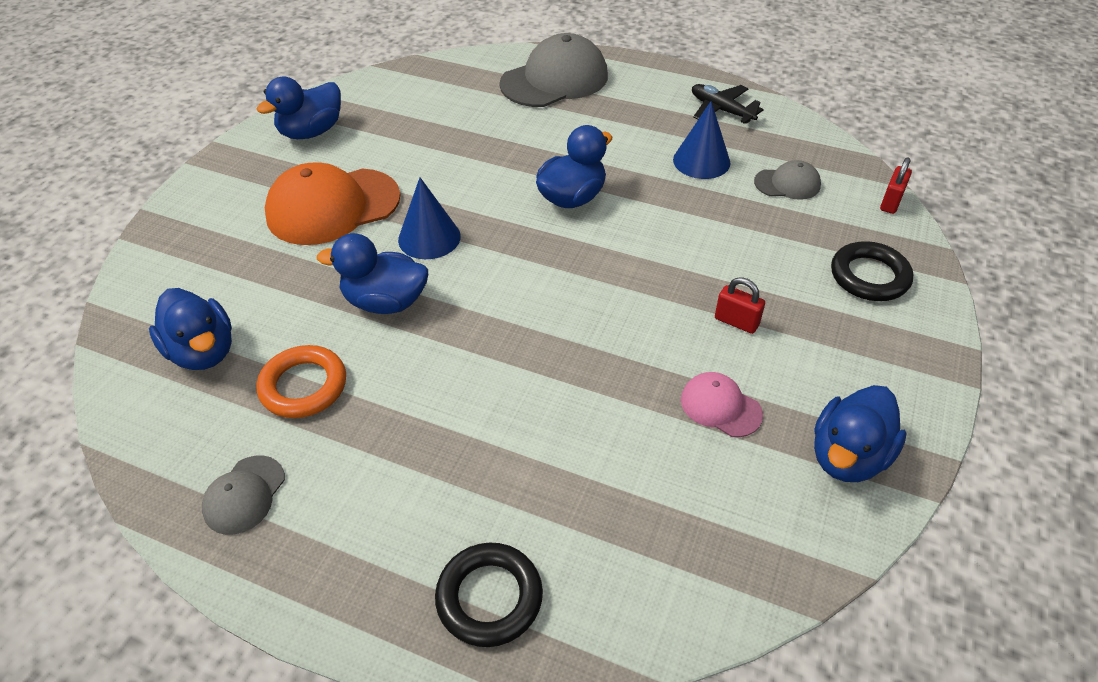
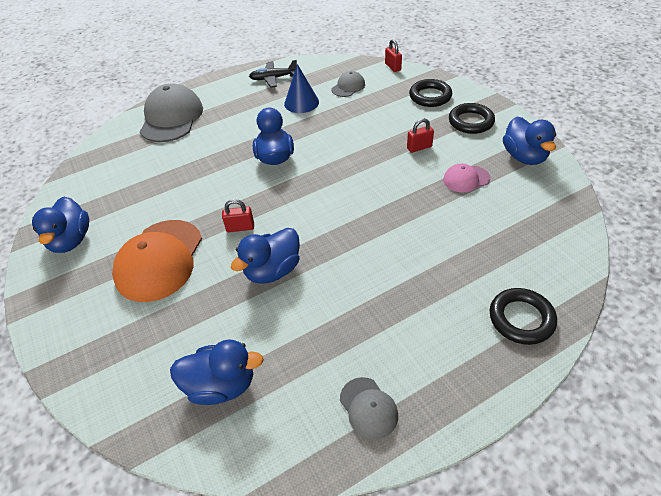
camera: 50 degrees left, 0 degrees up
orange ring [256,345,346,418] -> none
blue cone [398,177,461,259] -> red padlock [222,199,254,232]
none -> black ring [449,103,495,134]

